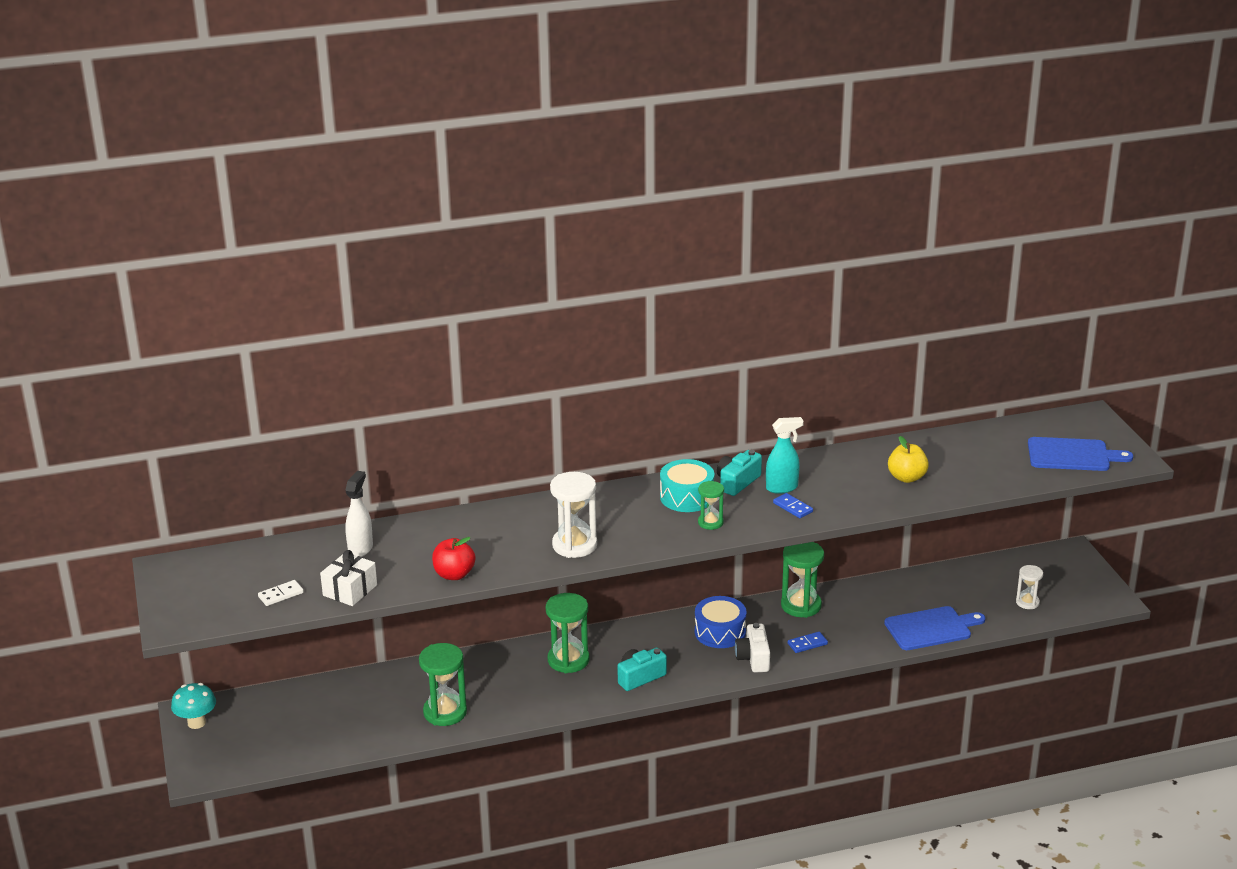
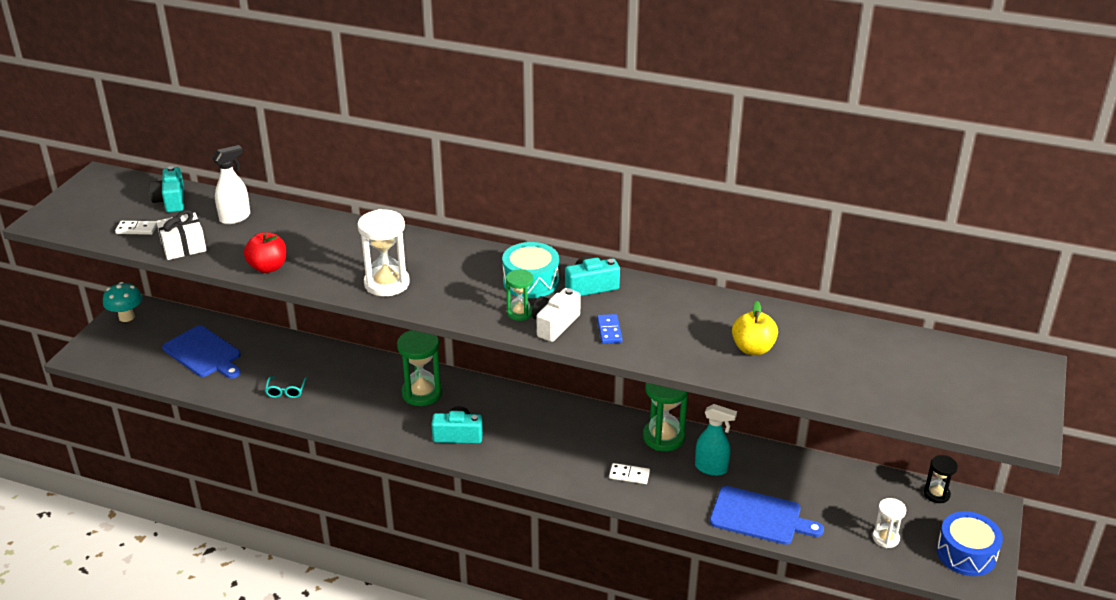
camera: 35 degrees right, 5 degrees up
green hourglass [419,643,467,726] -> turquoise glasses [265,376,307,398]
blue drum [695,596,747,648] -> blue drum moved to [936,511,1003,576]
white camera [735,623,770,673] -> white camera moved to [532,288,581,342]
turquoise spray bottle [766,417,804,494] -> turquoise spray bottle moved to [695,404,737,476]
blue domino [788,632,828,653] -> white domino [609,463,650,484]
blue cutting board [1028,437,1133,471] -> blue cutting board moved to [162,325,241,379]
none -> turquoise camera [149,166,184,212]
none -> black hourglass [924,455,958,503]

